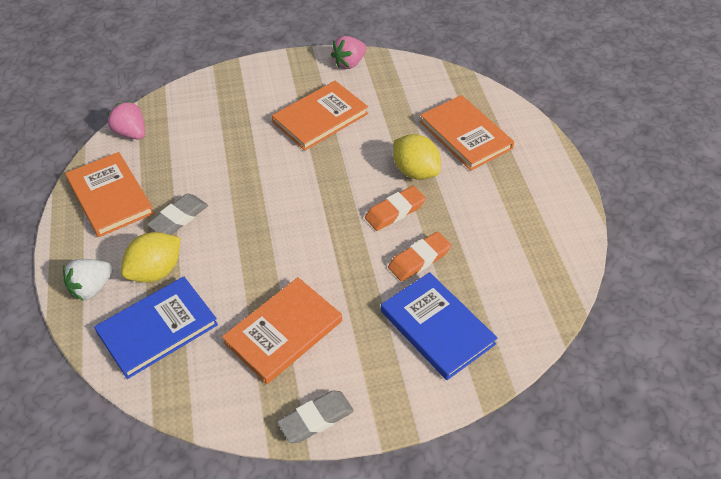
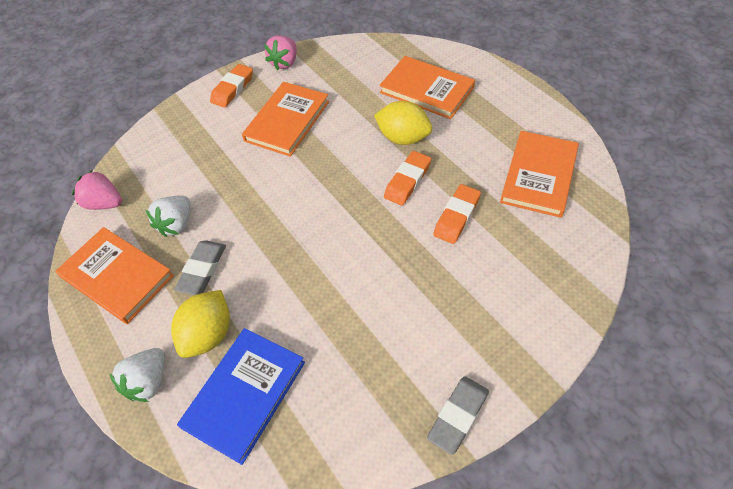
camera: 20 degrees left, 5 degrees up
orange book [222,277,342,384] -> orange book moved to [500,131,579,218]
blue book [381,272,498,380] -> none
none -> white strawberry [146,196,190,237]
none -> orange eraser [210,64,253,108]

